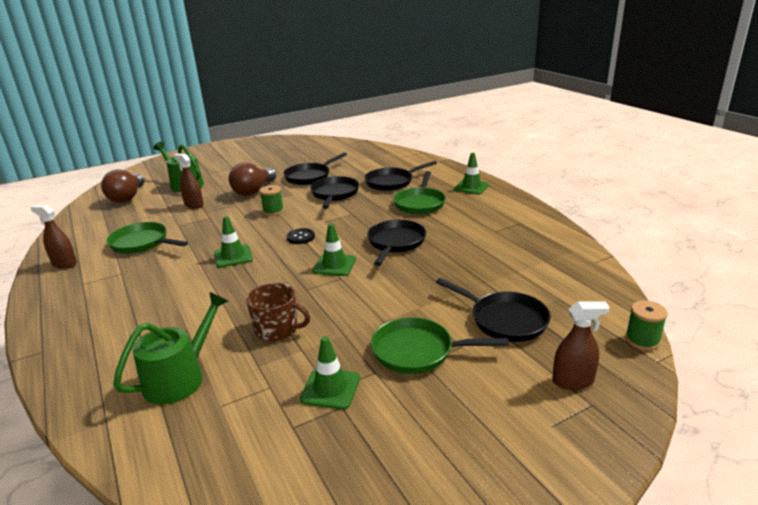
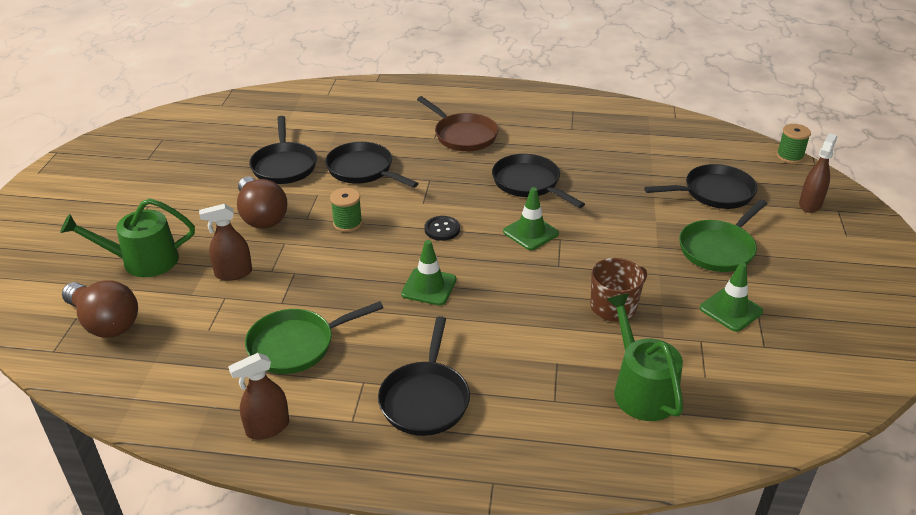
camera: 55 degrees left, 10 degrees up
black pan [365,161,437,191] -> black pan moved to [378,316,470,436]
green pan [393,171,446,214] -> brown pan [417,96,498,151]
green traffic cone [454,153,489,195] -> none

